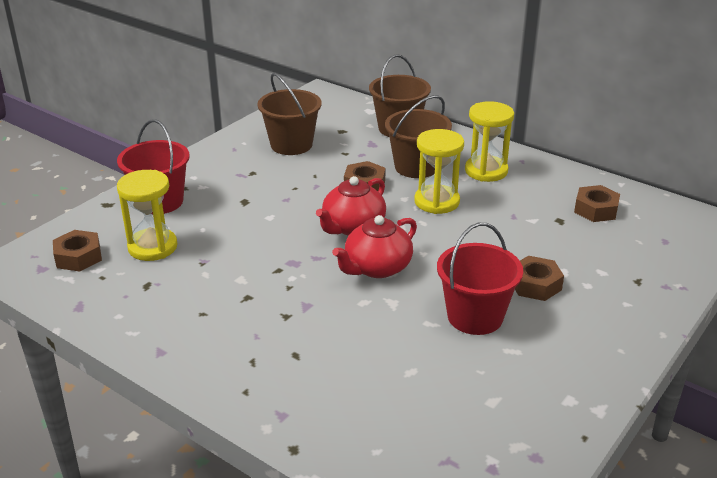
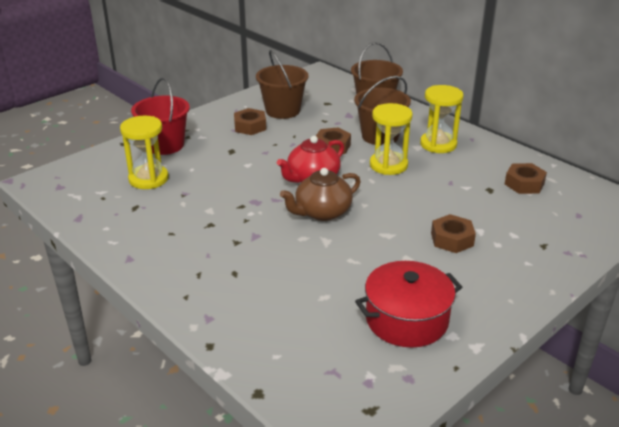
camera: 10 degrees right, 0 degrees up
brown nut [53,230,102,271] -> brown nut moved to [234,108,266,135]
red teapot [332,215,417,278] -> brown teapot [280,168,361,221]
red bucket [437,223,523,335] -> none
none -> red pot [355,261,462,348]

